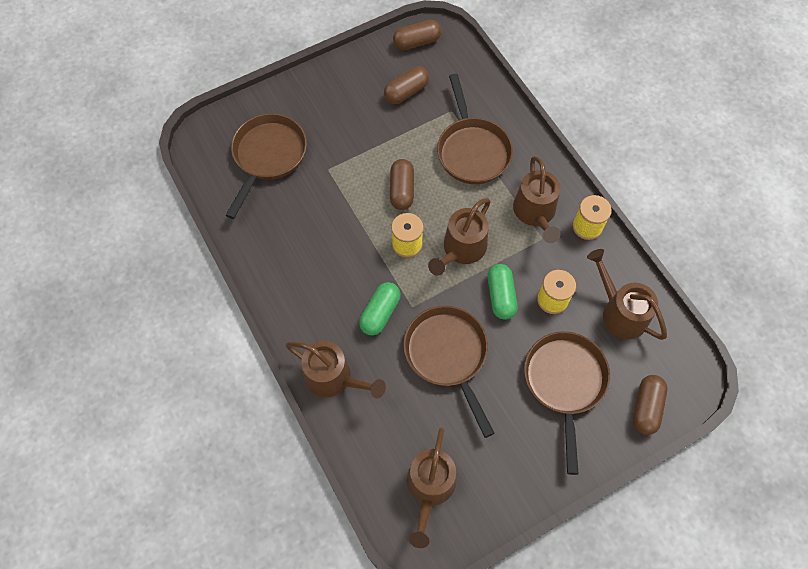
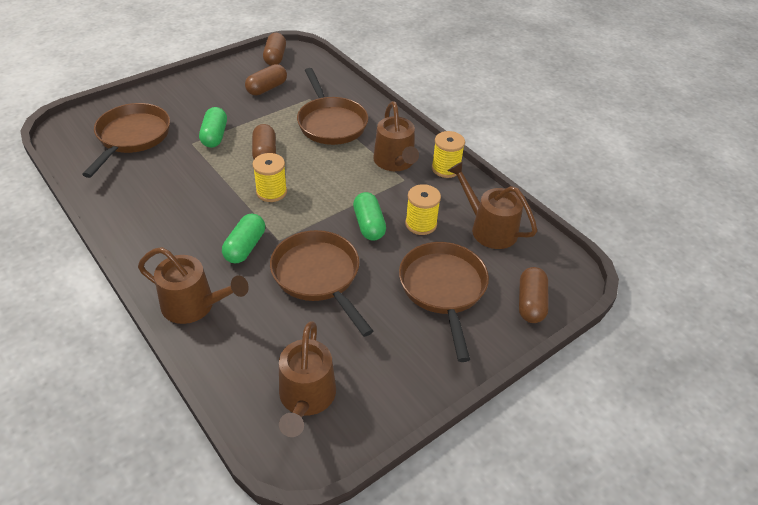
camera: 10 degrees left, 20 degrees down
brown capsule [393,20,441,50] -> brown capsule turned 60 degrees counterclockwise [263,33,286,66]
brown watering can [428,198,491,276] -> none
none -> green capsule [199,107,227,148]

